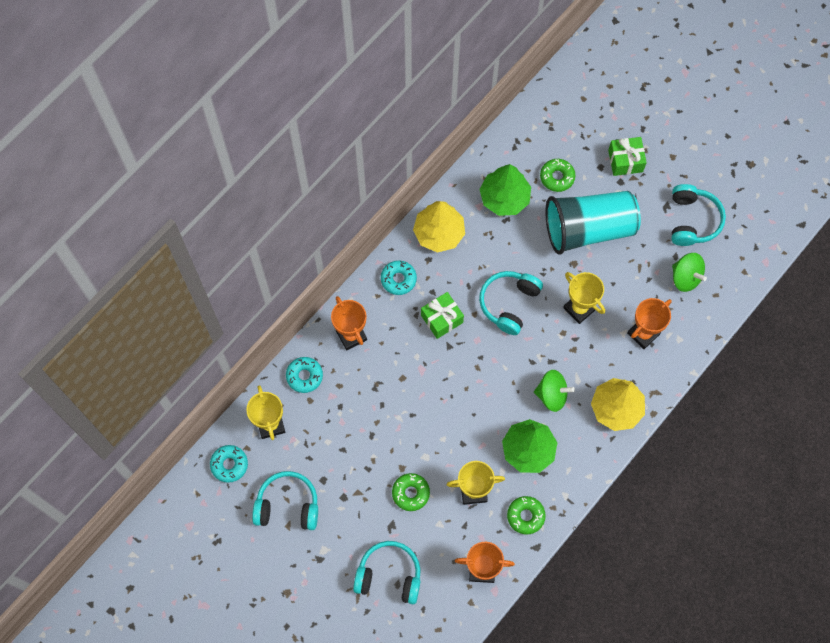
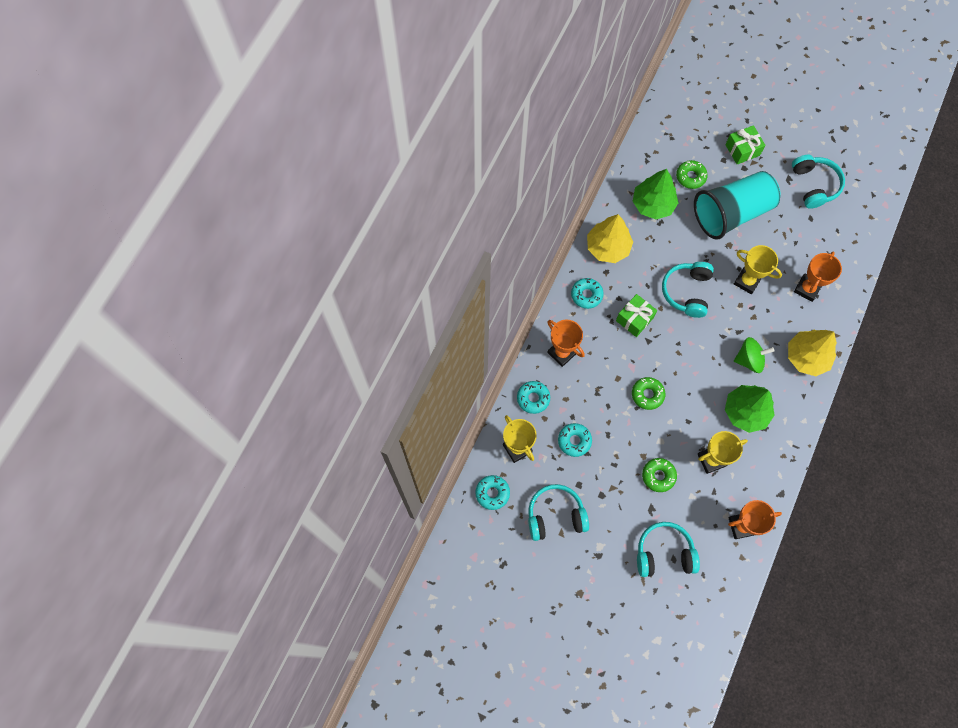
camera: 15 degrees left, 0 degrees up
green donut [507,496,546,535] -> green donut moved to [632,377,665,410]
green spinning top [672,253,707,292] -> none
none -> turquoise donut [558,423,592,457]

